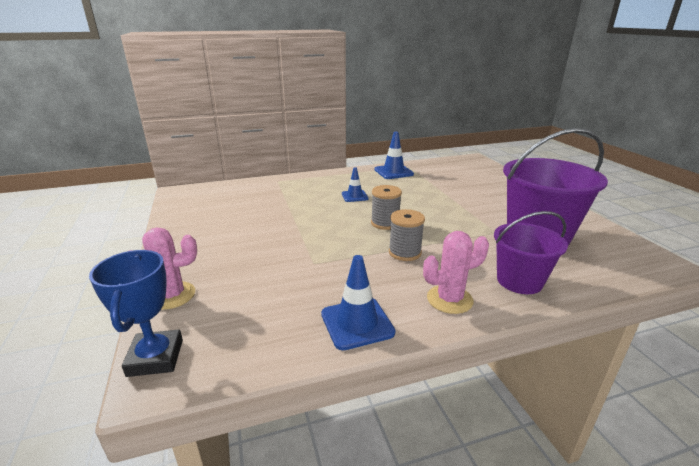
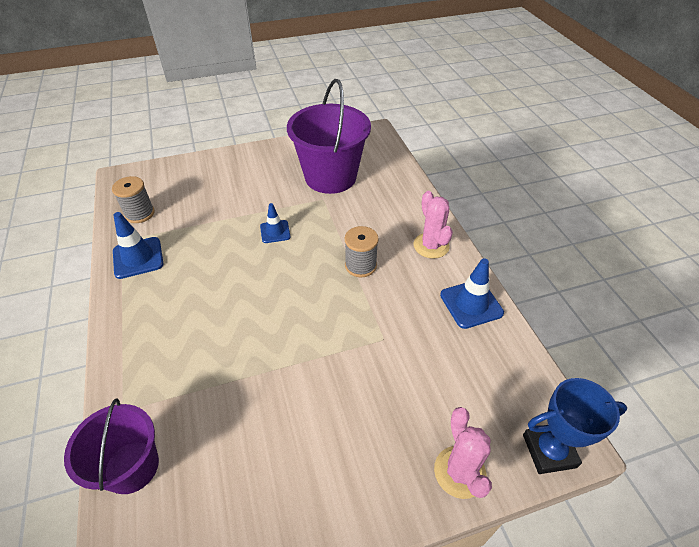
camera: 90 degrees left, 20 degrees up
blue traffic cone [342,167,369,202] -> blue traffic cone moved to [260,203,291,243]
grey spool [371,185,402,230] -> grey spool moved to [112,176,155,223]
purple bucket [494,211,568,294] -> purple bucket moved to [64,398,159,494]

